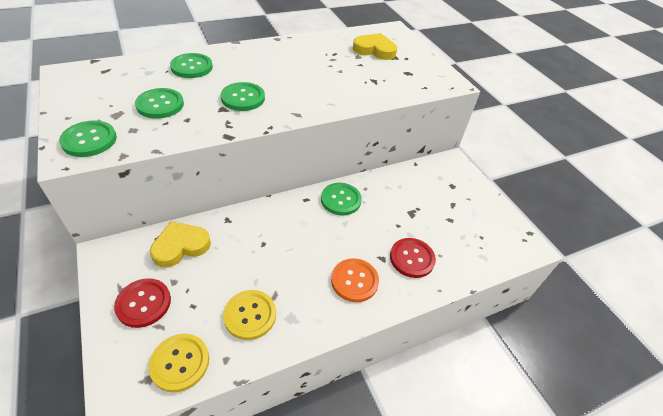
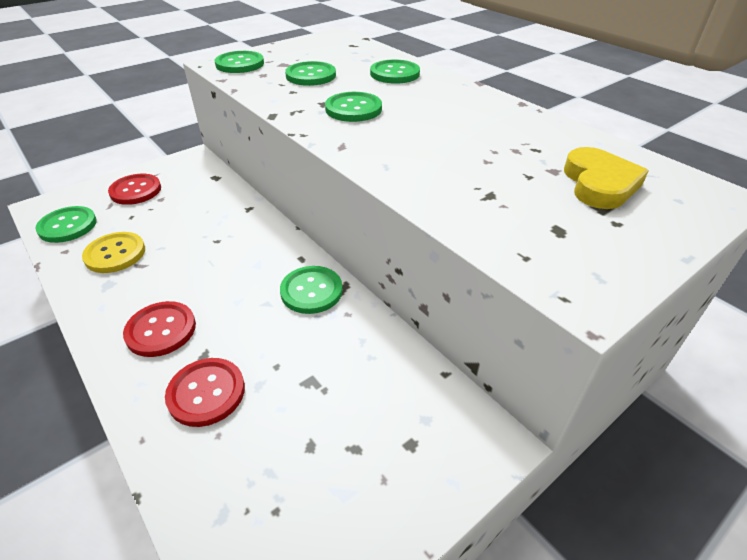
camera: 80 degrees right, 5 degrees down
yellow button [149,334,209,392] -> green button [35,206,97,243]
yellow heart [150,221,211,268] -> none
orange button [331,258,379,302] -> red button [123,301,196,357]

